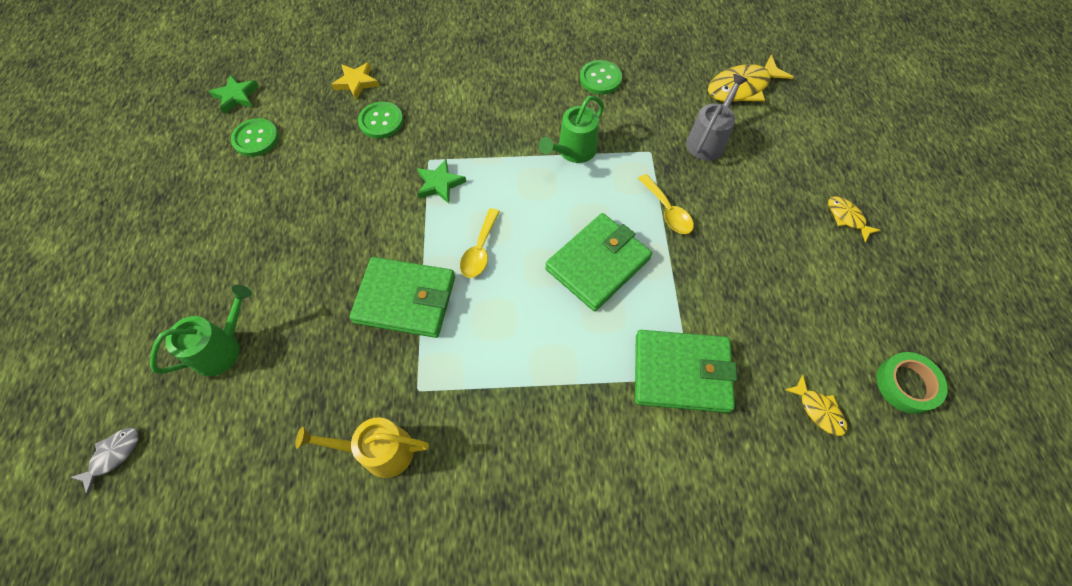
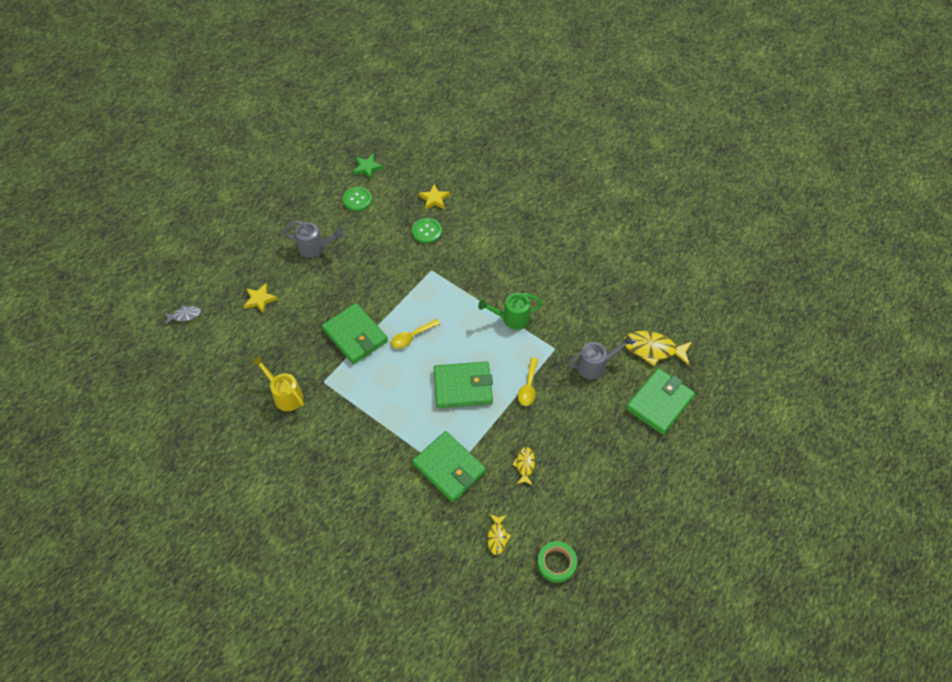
camera: 40 degrees right, 5 degrees down
green watering can [150,285,252,376] -> yellow star [244,284,278,314]
green star [417,159,466,204] -> none
green button [580,60,622,94] -> none
yellow fish [828,196,881,242] -> yellow fish moved to [512,447,535,485]
none -> grey watering can [284,221,343,258]
none -> green wallet [626,368,695,435]

